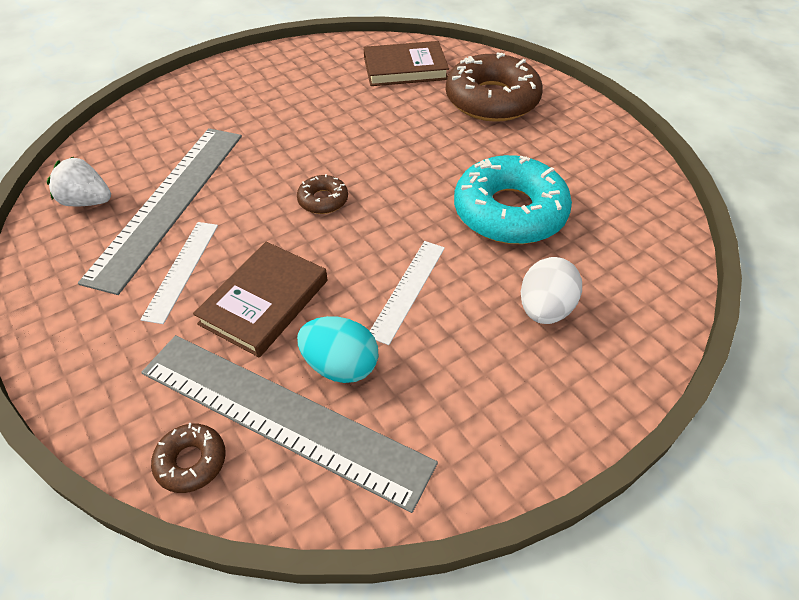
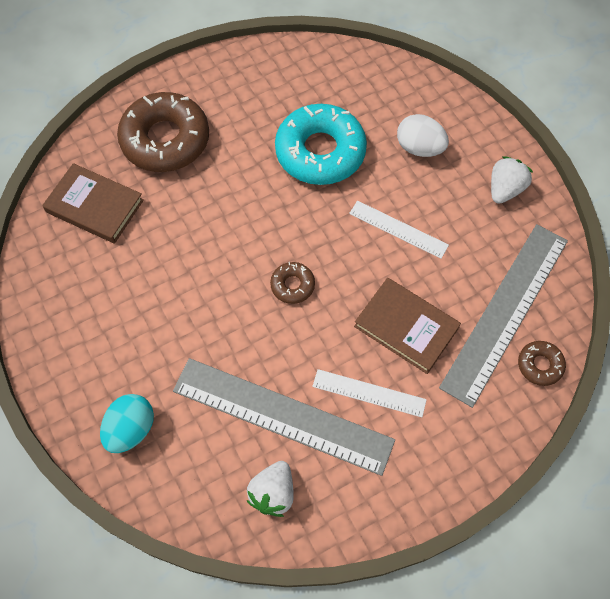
camera: 85 degrees left, 15 degrees up
turquoise egg [297,316,378,383] -> turquoise egg moved to [100,394,154,453]
brown book [364,41,449,86] -> brown book turned 60 degrees counterclockwise [42,163,144,244]
none -> white strawberry [491,156,533,204]

